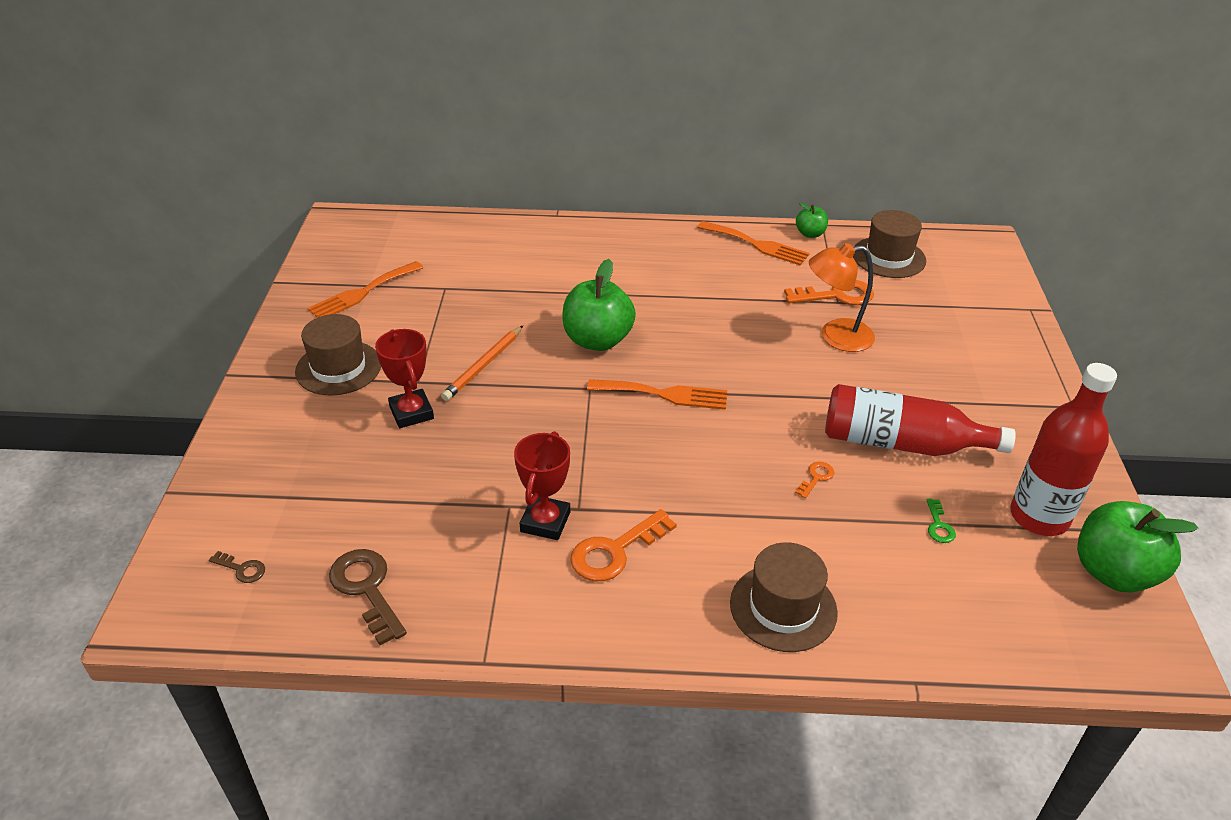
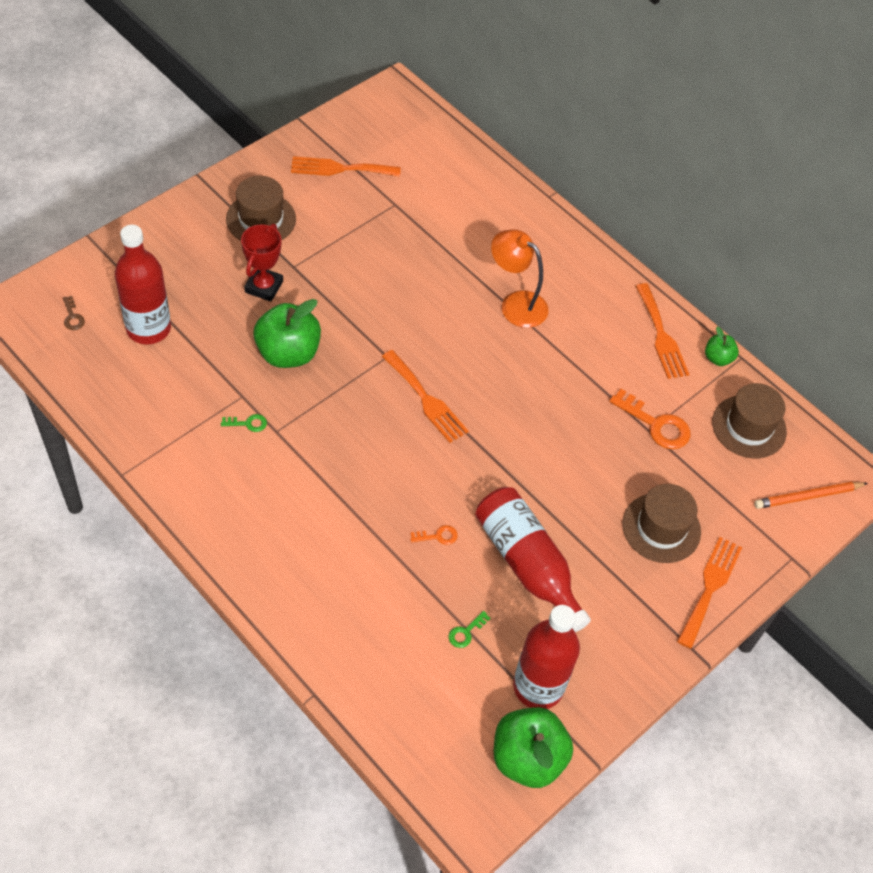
camera: 40 degrees right, 15 degrees up
brown key [329,549,407,645] -> none
orange pencil [441,326,523,401] -> orange pencil moved to [754,482,868,509]
red trophy [514,431,570,540] -> green key [221,414,267,432]
green apple [563,259,636,351] -> green apple moved to [253,299,321,368]
orange key [570,509,677,581] -> none
brown hat [730,542,838,652] -> brown hat moved to [622,484,701,563]
orange lamp [809,243,875,352] -> orange lamp moved to [491,229,548,328]
none -> red bottle [115,225,171,344]
none -> orange fork [677,537,742,649]

